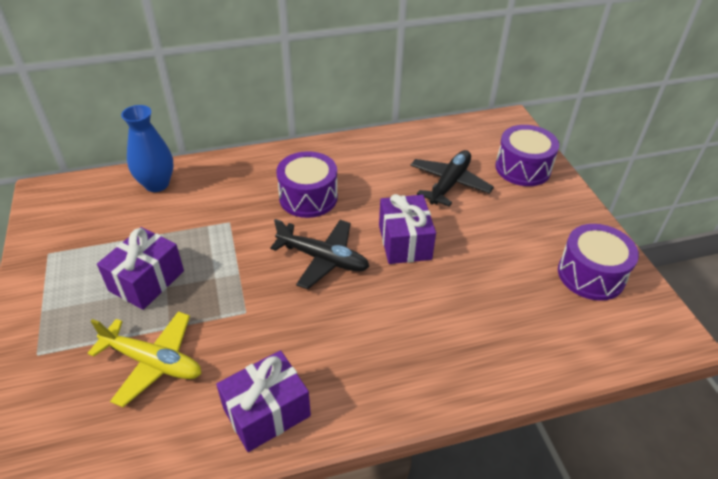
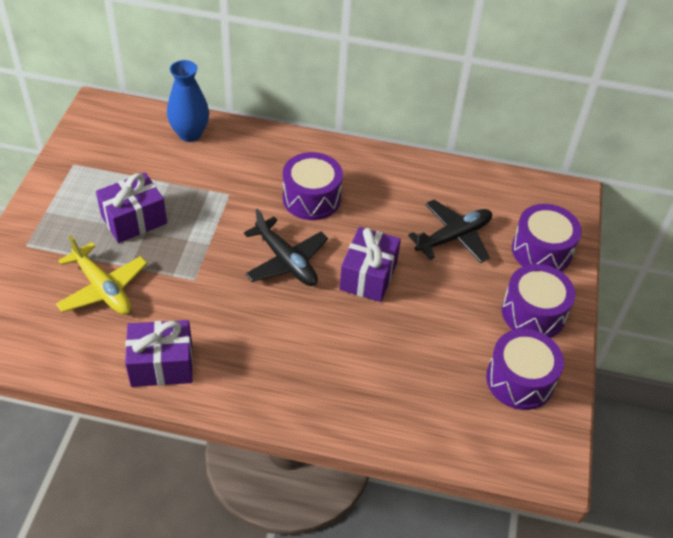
camera: 25 degrees right, 5 degrees up
none -> purple drum [502,264,575,338]

